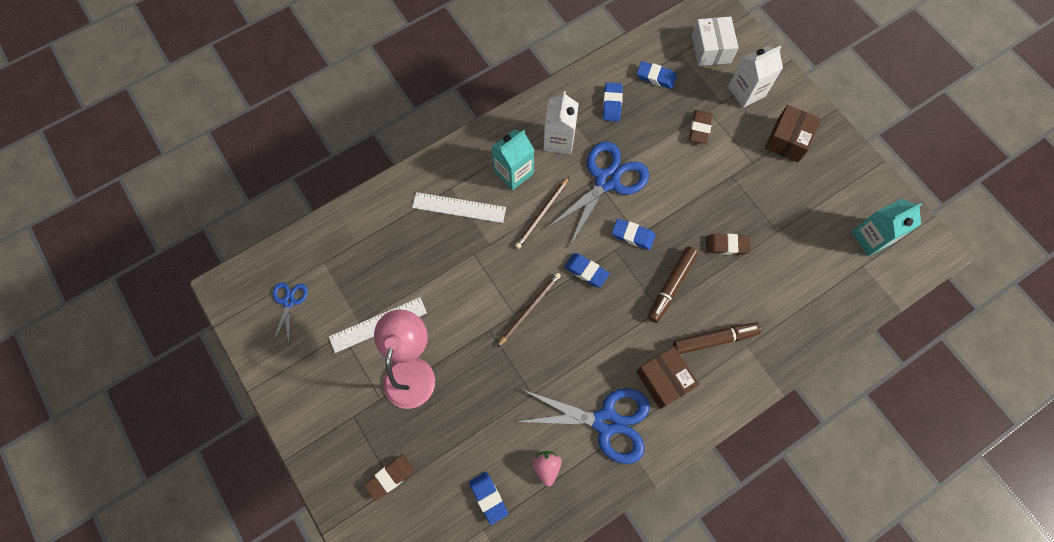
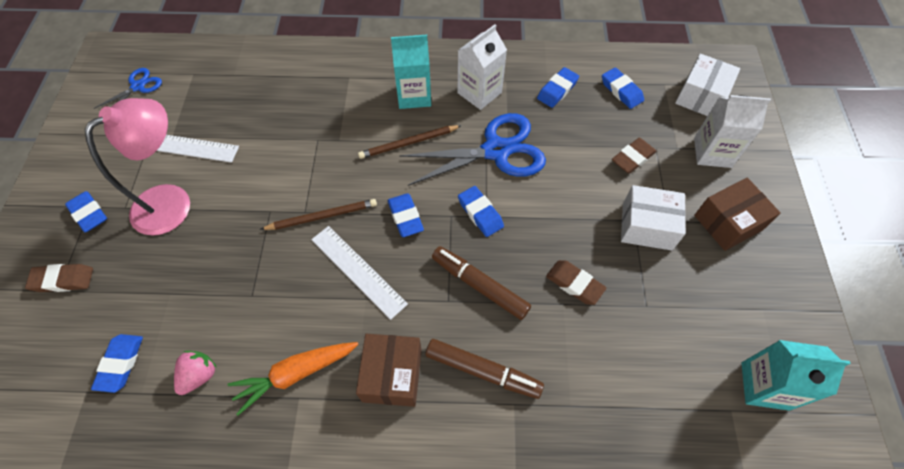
camera: 35 degrees right, 10 degrees down
white ruler [412,192,506,223] -> white ruler moved to [311,226,408,320]
blue scissors [516,388,650,464] -> orange carrot [227,342,359,416]
brown marker [648,246,698,323] -> brown marker turned 60 degrees clockwise [432,246,531,320]
none -> blue eraser [65,191,107,232]
none -> white box [621,185,686,251]

